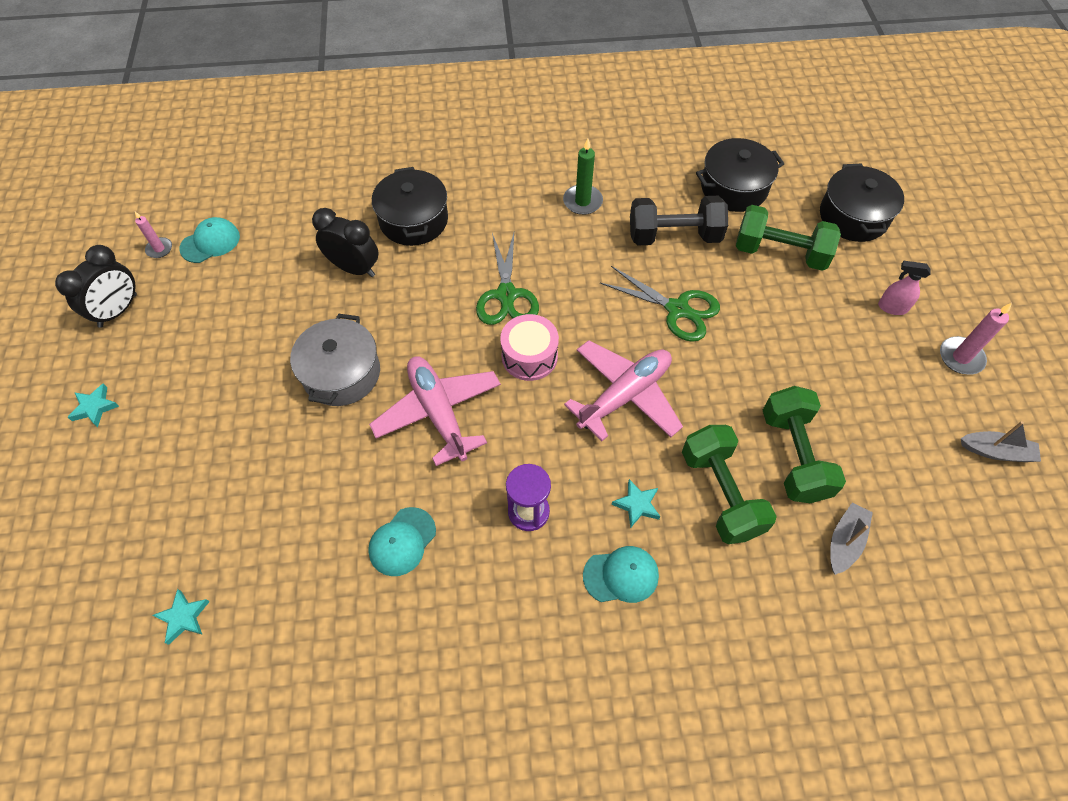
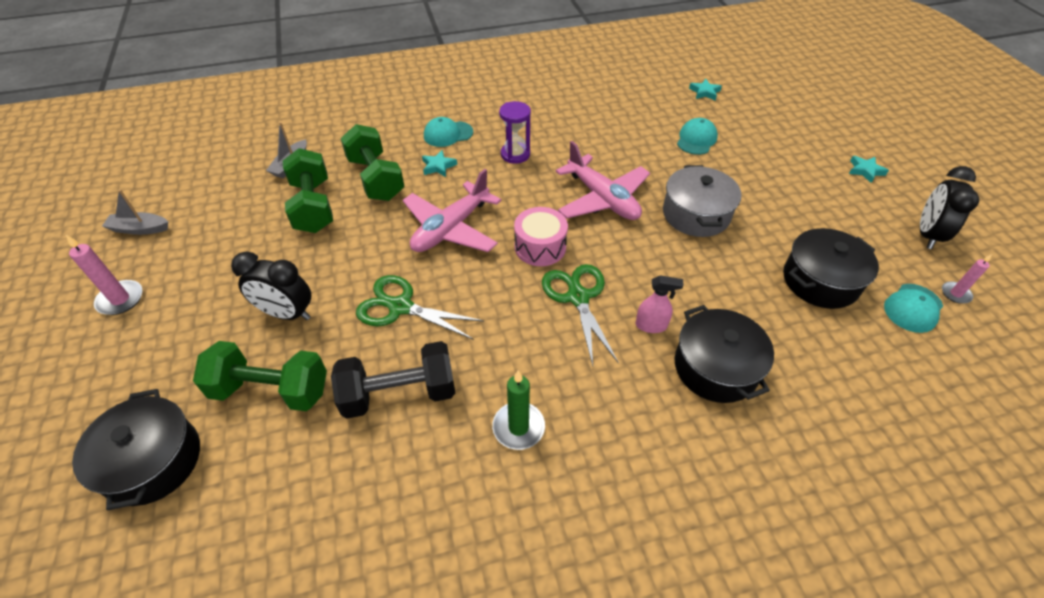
camera: 170 degrees right, 10 degrees down
black clock [312,208,379,277] -> black clock moved to [231,252,311,320]
turquoise cap [368,507,436,576] -> turquoise cap moved to [677,118,718,155]
black pot [696,138,784,212] -> black pot moved to [783,228,879,309]
pink spray bottle [878,261,931,315] -> pink spray bottle moved to [635,276,684,333]

